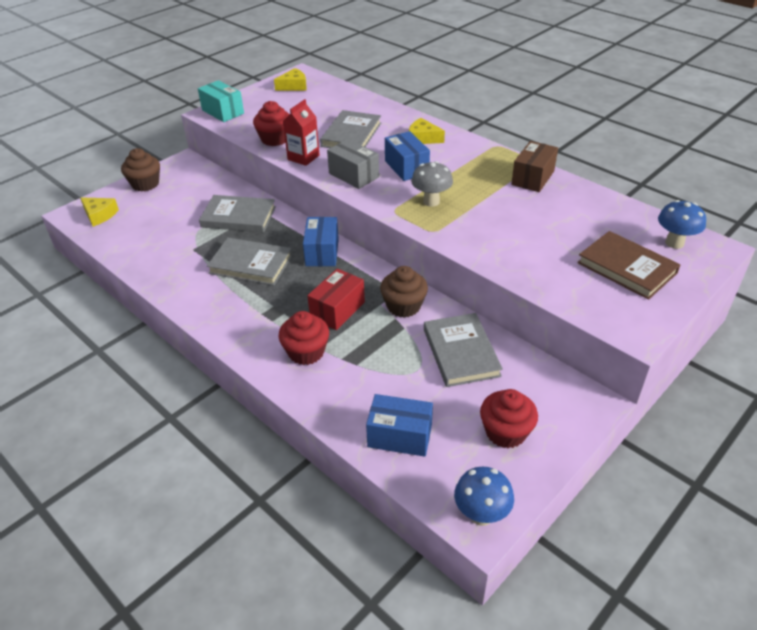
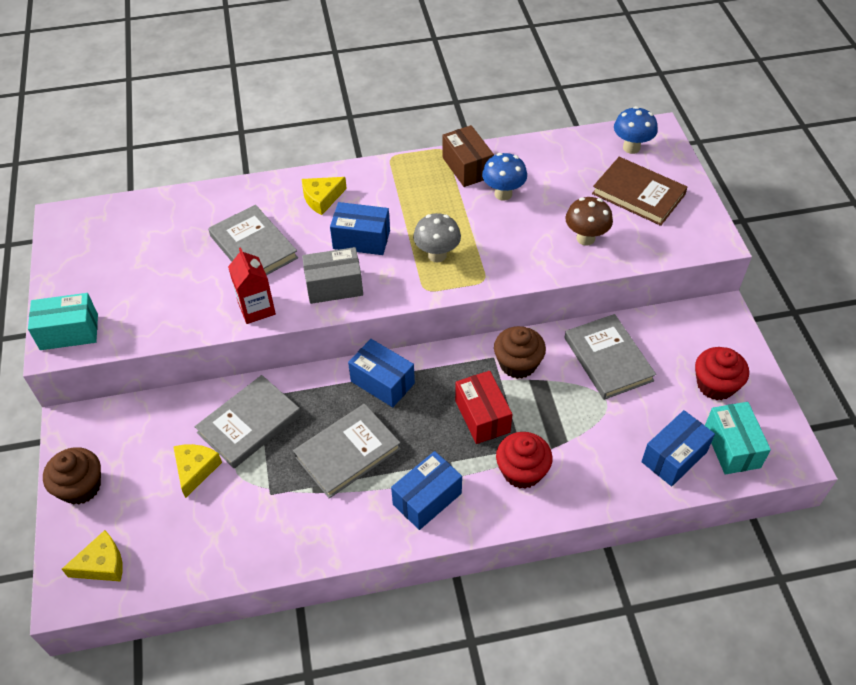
camera: 55 degrees left, 10 degrees up
red cupcake [253,101,290,146] -> none
yellow cheese [274,68,307,91] -> yellow cheese moved to [173,444,222,498]
grey book [424,313,503,387] -> grey book turned 45 degrees clockwise [564,314,656,400]
blue mushroom [454,467,514,526] -> blue mushroom moved to [482,153,527,201]
brown book [577,231,681,300] -> brown book turned 45 degrees clockwise [592,157,687,226]
none -> blue box [391,451,462,530]
none -> brown mushroom [565,197,613,246]
none -> turquoise box [705,402,771,475]

